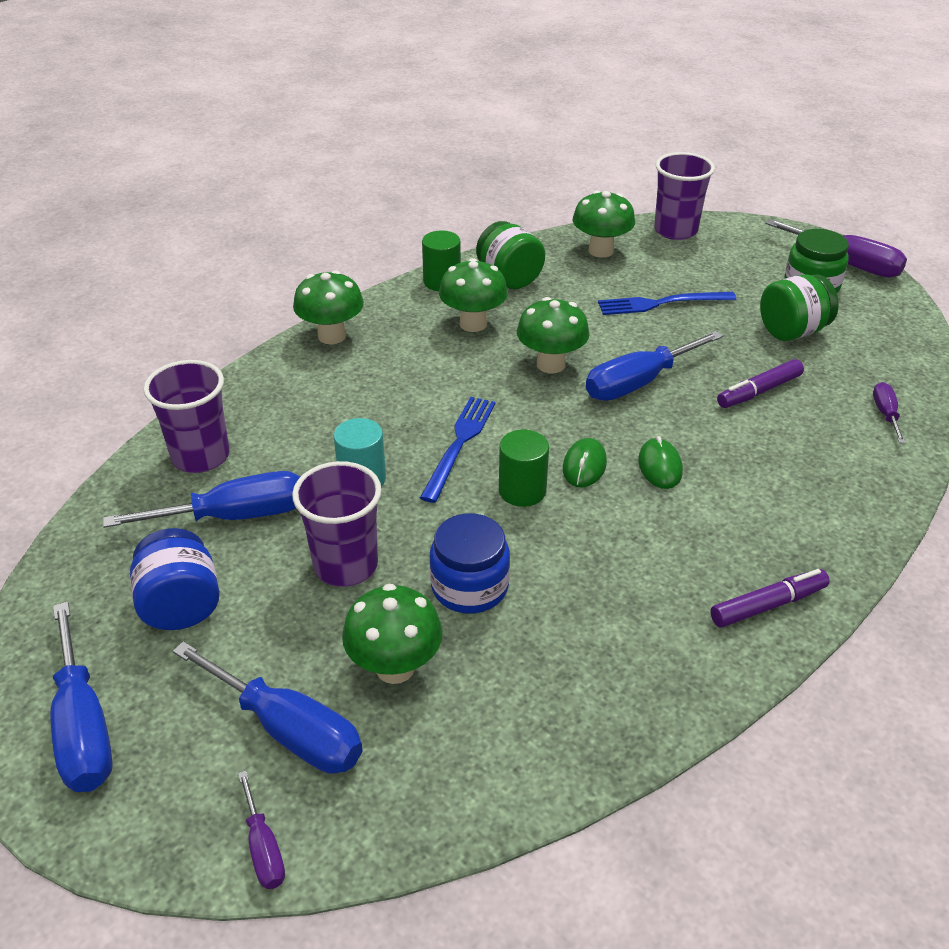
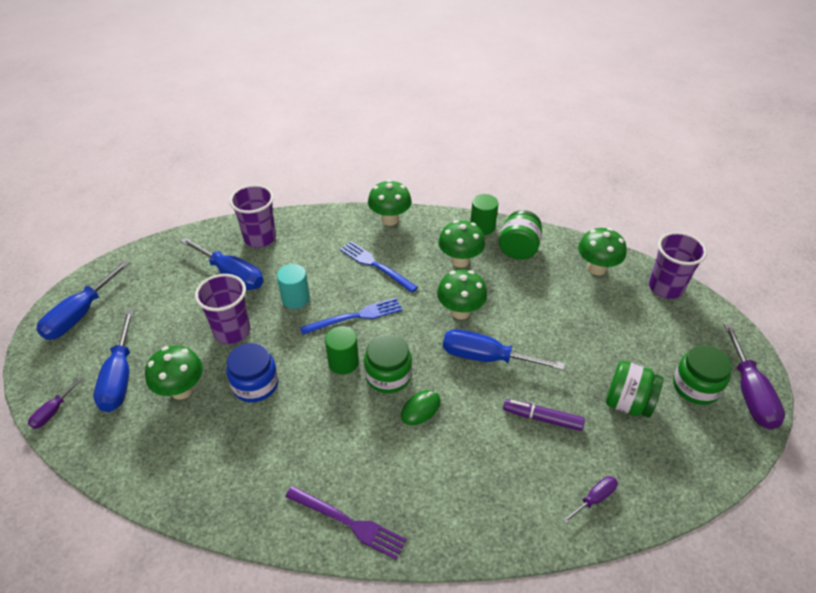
camera: 50 degrees right, 5 degrees up
blue jar [130,528,220,630] -> none
green mouse [563,438,607,488] -> green jar [364,334,412,393]
blue fork [598,292,736,315] -> blue fork moved to [340,241,418,293]
purple marker [710,569,830,628] -> purple fork [285,486,407,560]

